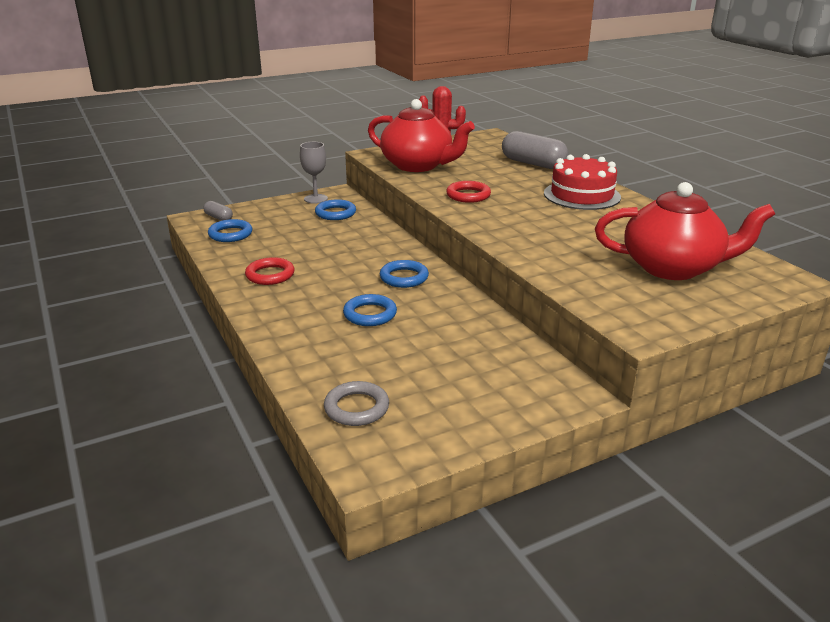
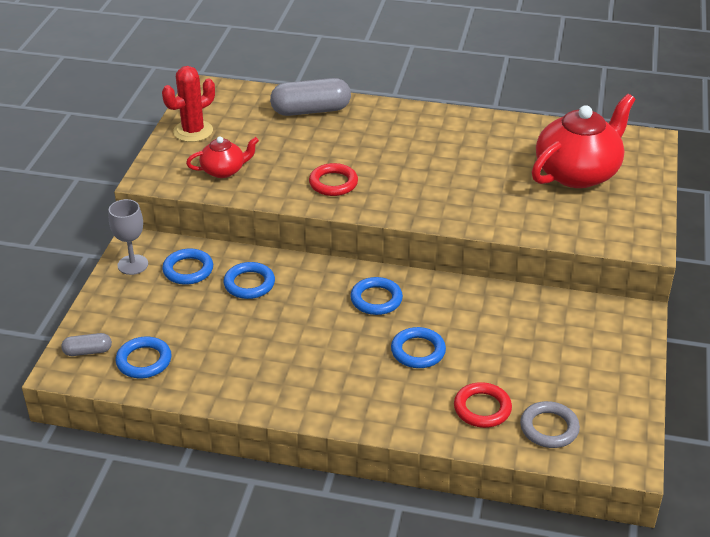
camera: 50 degrees left, 10 degrees up
red ring [245,257,295,285] -> red ring moved to [454,382,512,428]
red teapot [368,99,475,172] -> red teapot [186,137,259,178], size x0.51
red cake [544,154,621,210] -> none
none -> blue ring [224,262,275,299]

